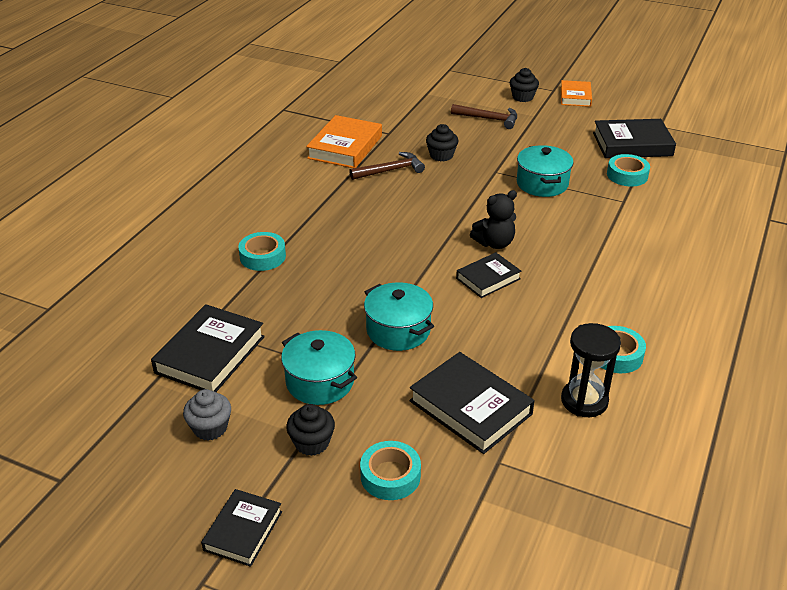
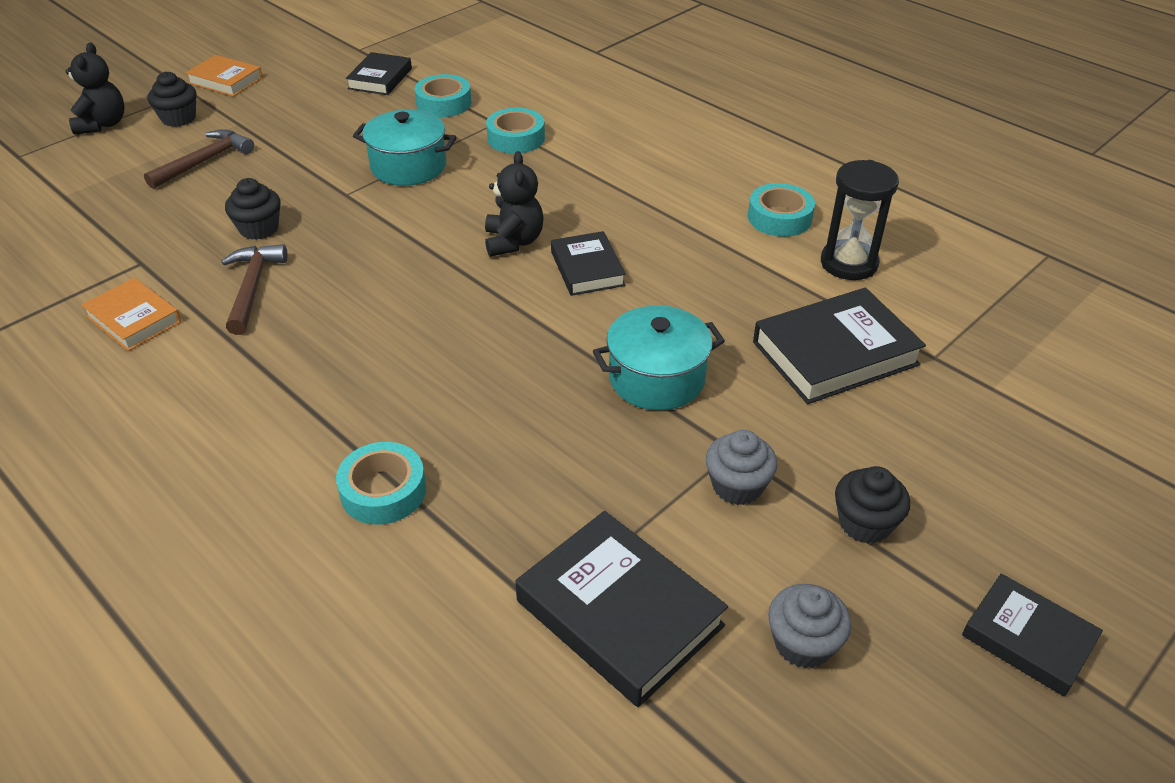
camera: 70 degrees left, 5 degrees up
turquoise pot [281,330,357,405] -> grey cupcake [706,430,777,505]
orange book [306,115,382,168] -> orange book [81,278,181,351], size x0.62
turquoise tape [360,441,421,500] -> turquoise tape moved to [486,108,545,154]
black book [593,119,676,158] -> black book [346,52,412,95], size x0.62
none -> black teddy bear [65,42,125,135]

